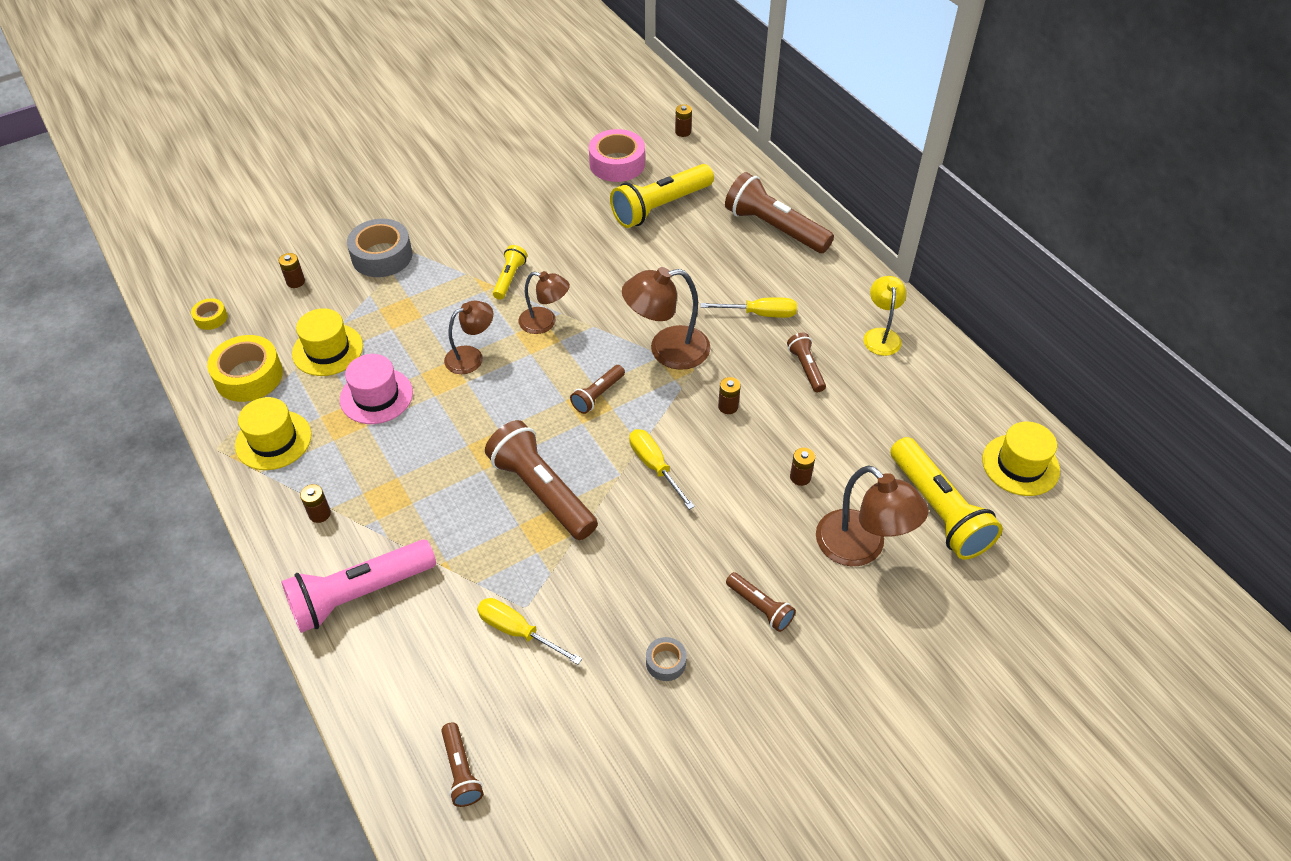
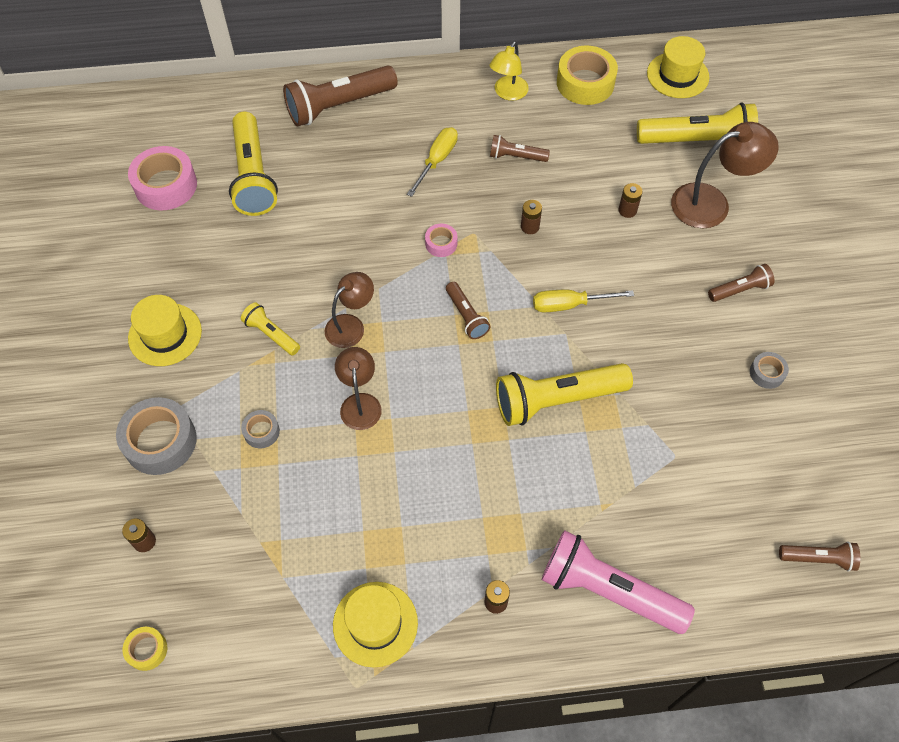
camera: 65 degrees left, 10 degrees up
yellow tape [207,335,283,402] -> yellow tape moved to [557,46,618,105]
pink flashlight [281,539,436,633] -> pink flashlight turned 120 degrees clockwise [542,530,695,634]
yellow hat [292,308,363,376] -> yellow hat moved to [128,295,202,366]
pink hat [340,354,413,424] -> none
yellow screwdriver [477,598,582,664] -> none
brown flashlight [485,420,598,540] -> yellow flashlight [496,363,633,426]
brown lamp [622,267,711,370] -> pink tape [425,224,457,257]
brown battery [675,104,692,137] -> none
yellow lamp [864,276,907,356] -> yellow lamp turned 90 degrees counterclockwise [489,41,529,101]
none -> grey tape [241,410,280,448]

